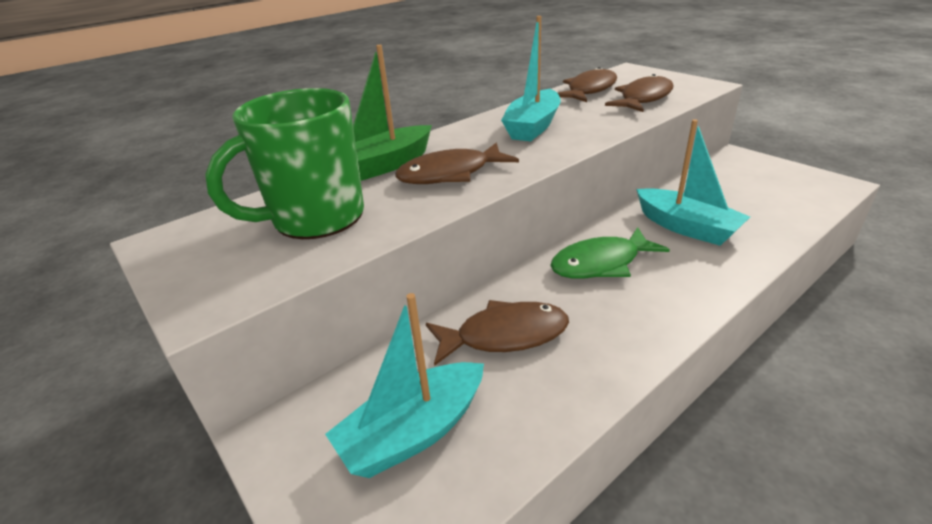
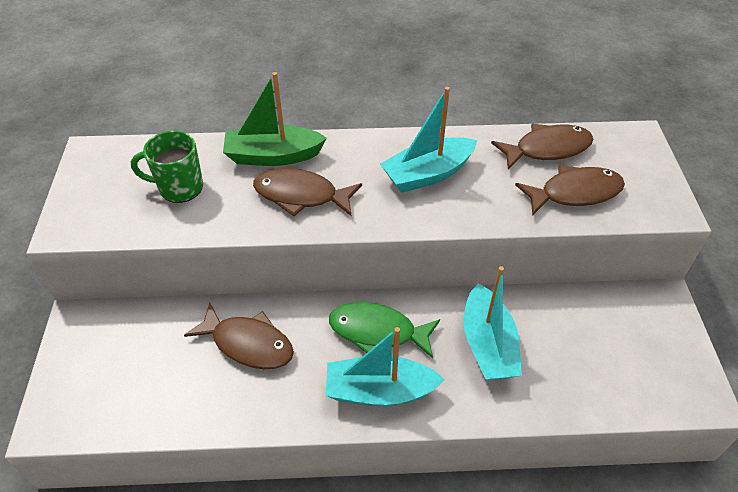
camera: 35 degrees right, 15 degrees up
green mug [205,88,364,239] -> green mug [131,130,203,203], size x0.62
turquoise boat [325,293,484,478] -> turquoise boat moved to [326,327,445,406]

